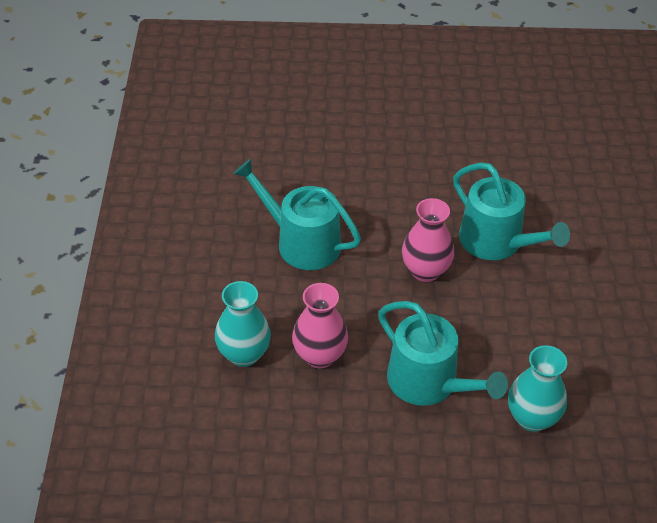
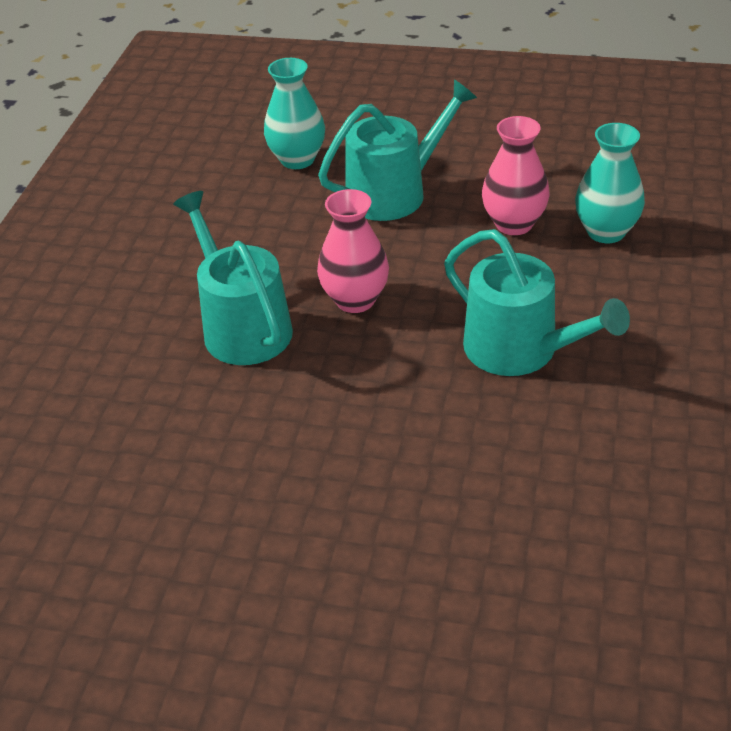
camera: 165 degrees left, 5 degrees down
turquoise watering can [378,301,508,406] -> turquoise watering can turned 90 degrees clockwise [318,79,477,221]

